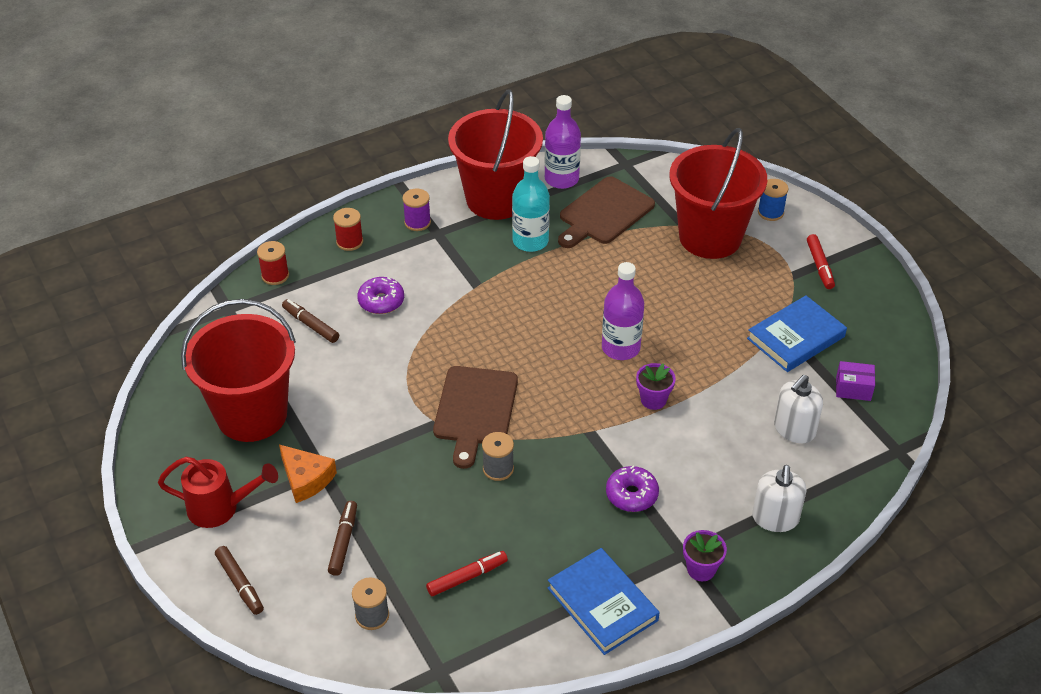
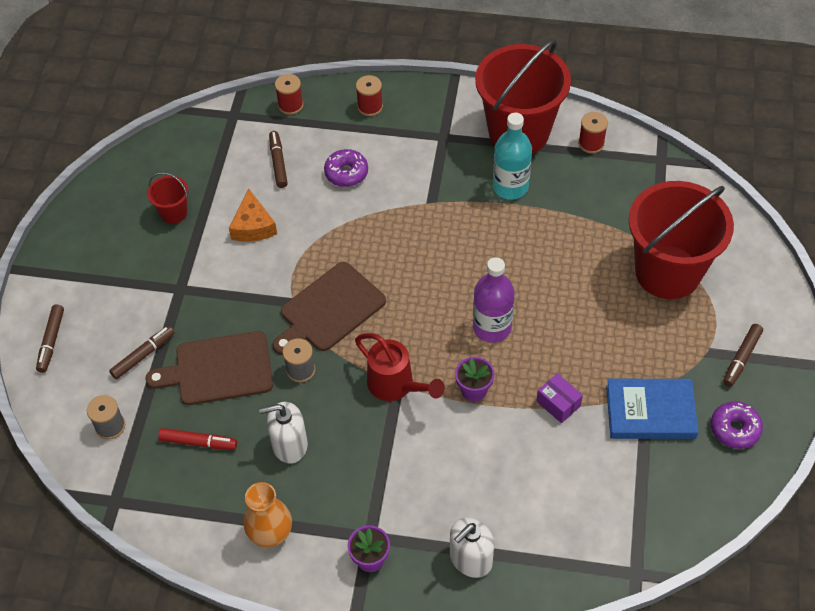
camera: 40 degrees right, 10 degrees up
red watering can [158,457,278,528] -> red watering can moved to [355,333,445,401]
red bucket [181,299,296,442] -> red bucket [147,172,189,224], size x0.43
orange cheese [279,444,337,503] -> orange cheese moved to [229,189,277,242]
purple spool [402,188,431,231] -> none
purple bottle [545,95,581,189] -> red spool [578,112,608,154]
blue book [548,548,660,655] -> orange vase [244,482,292,547]
brown cutting board [558,176,655,248] -> brown cutting board moved to [146,331,273,405]
purple donut [606,466,659,512] -> purple donut moved to [711,401,763,449]
blue spool [758,179,789,221] -> none
white soap dispenser [774,375,823,443] -> white soap dispenser moved to [259,402,308,464]
red marker [807,234,835,289] -> brown marker [723,324,763,387]
purple box [836,361,875,401] -> purple box moved to [536,373,583,423]

